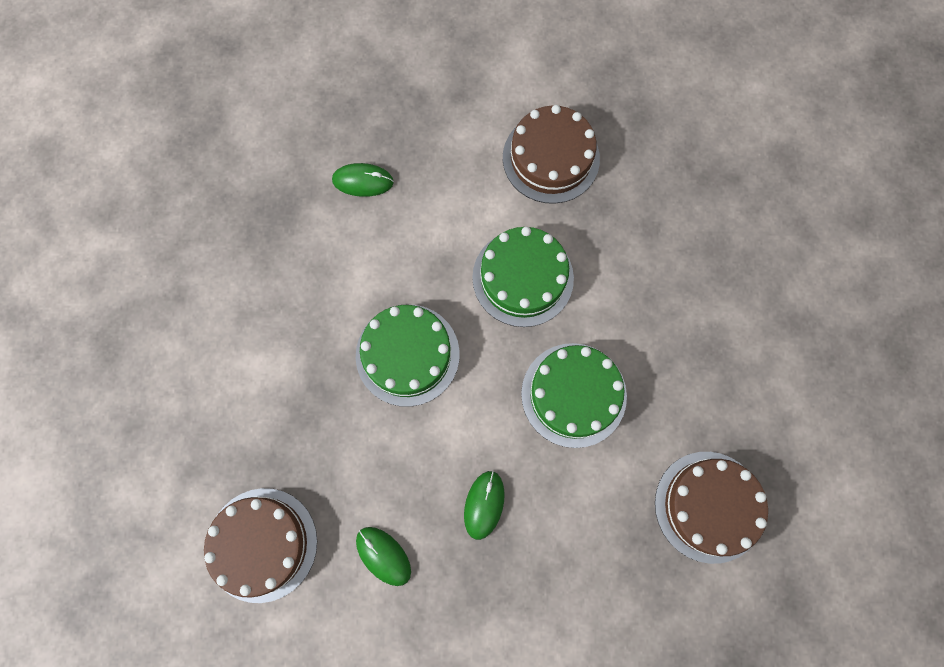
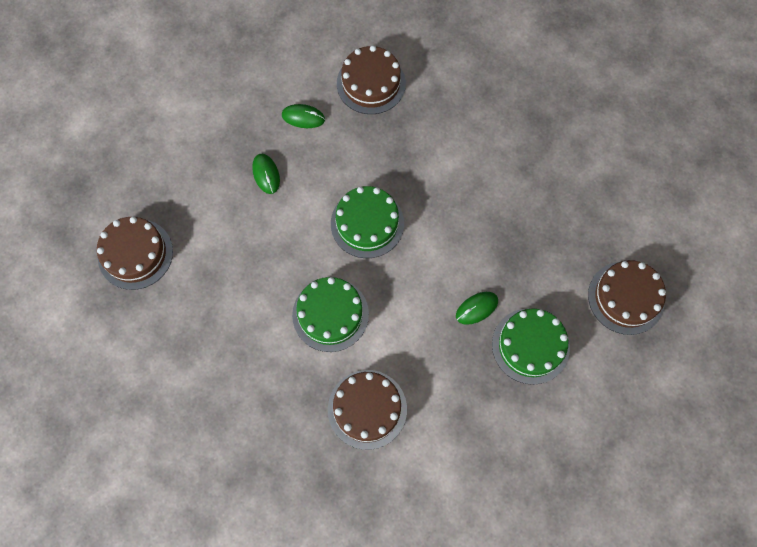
camera: 145 degrees right, 5 degrees down
green cake [521,343,627,448] -> green cake moved to [492,308,570,385]
none -> brown cake [588,260,666,335]

